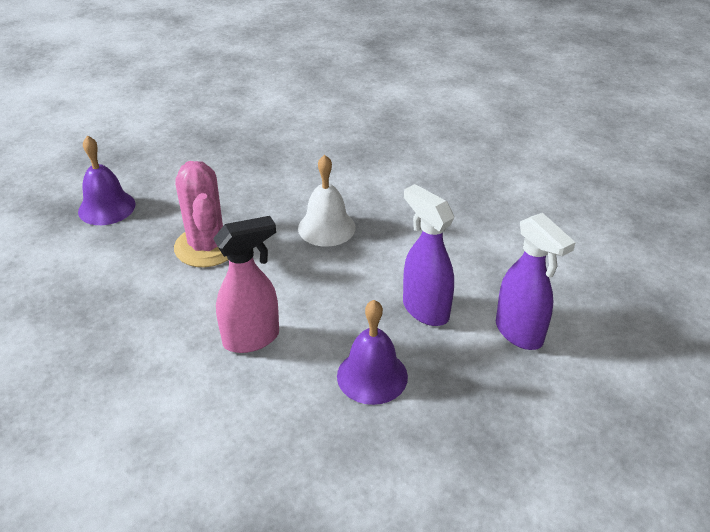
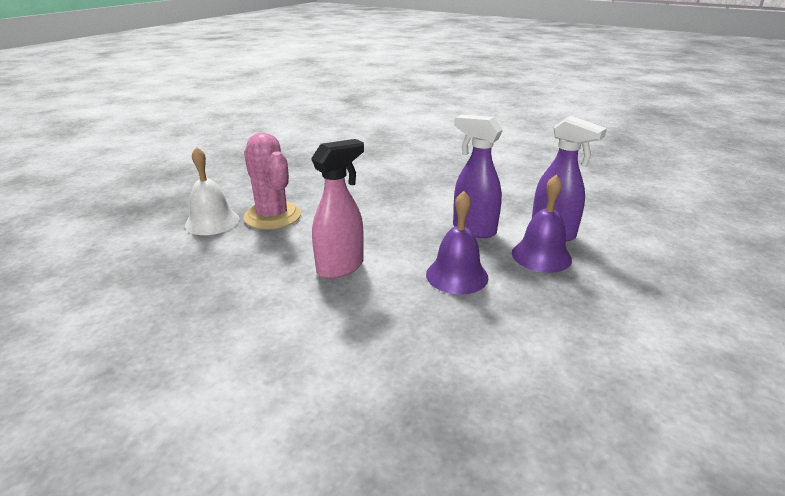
camera: 15 degrees left, 10 degrees down
purple bell [78,136,135,225] -> purple bell moved to [512,174,572,273]
white bell [298,155,356,247] -> white bell moved to [185,147,239,235]

